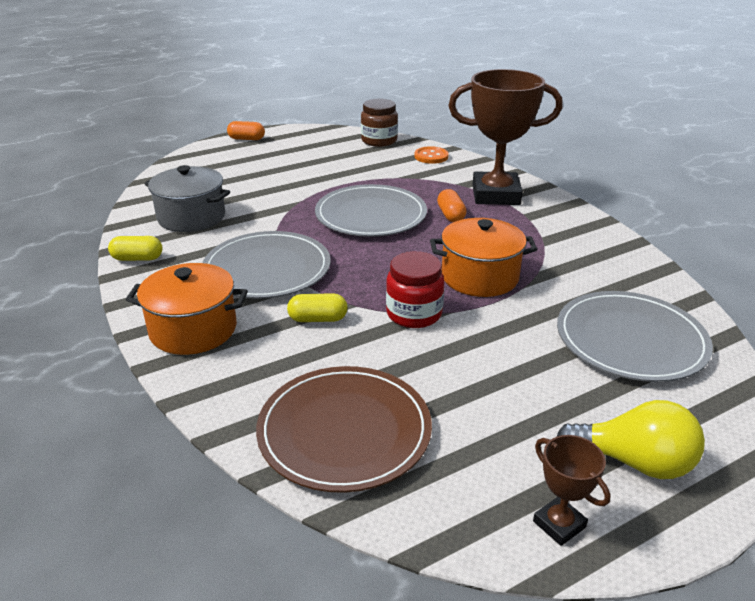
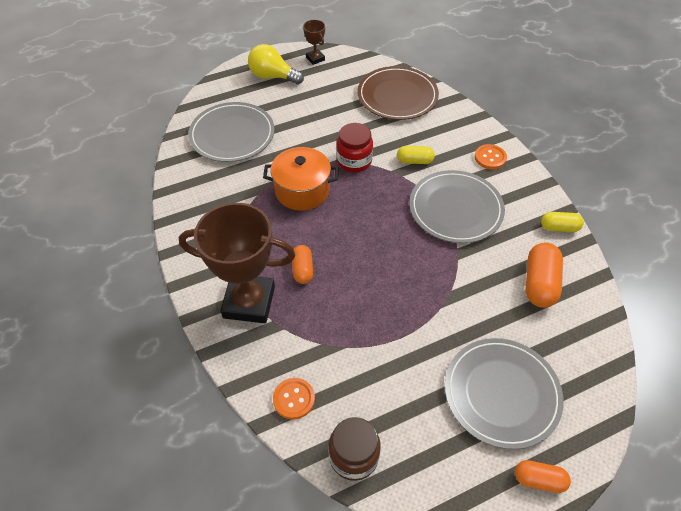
camera: 175 degrees left, 20 degrees up
orange pot [126,263,248,355] -> orange button [475,144,507,169]
grey pot [144,165,230,232] -> orange capsule [526,242,563,308]
grey plate [315,184,427,237] -> grey plate moved to [445,338,564,449]

